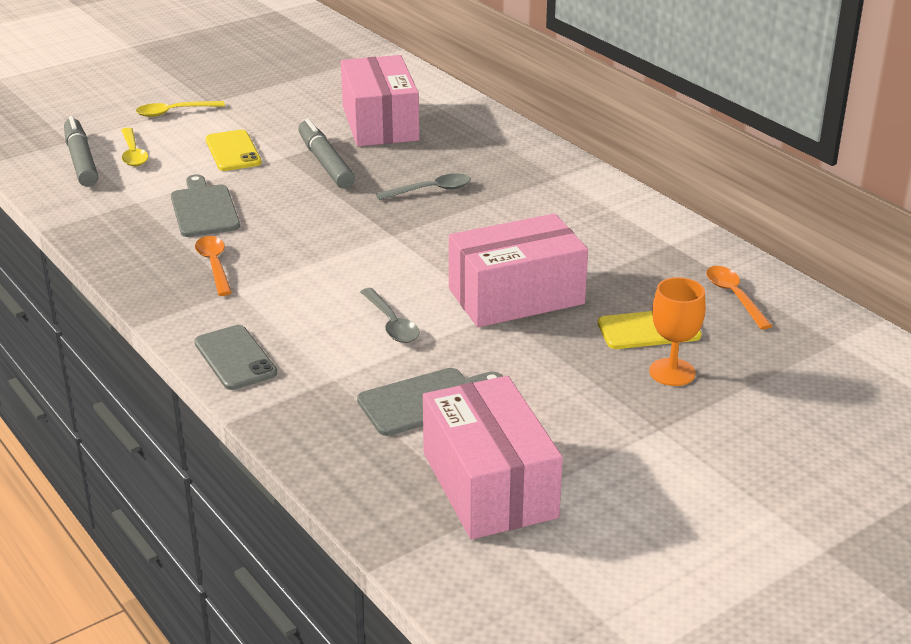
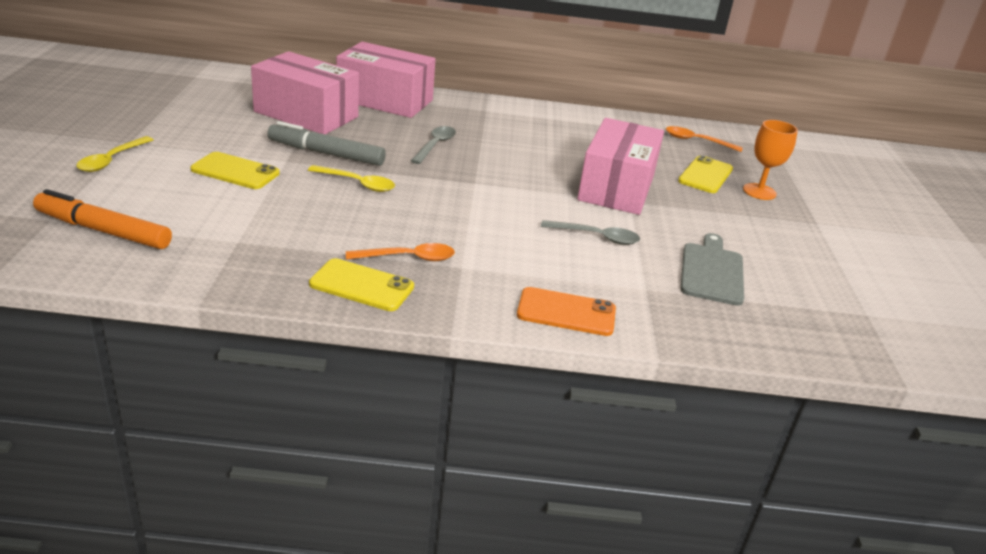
camera: 55 degrees left, 0 degrees up
grey marker [64,116,98,187] -> orange marker [33,189,172,249]
yellow spoon [121,127,148,166] -> yellow spoon moved to [308,165,395,192]
grey cutting board [171,174,240,237] -> none
grey phone [194,325,277,390] -> orange phone [517,287,616,336]
orange spoon [195,236,232,296] -> orange spoon turned 150 degrees clockwise [346,243,455,261]
pink box [423,376,563,539] -> pink box moved to [336,42,436,118]
none -> yellow phone [309,258,414,311]

